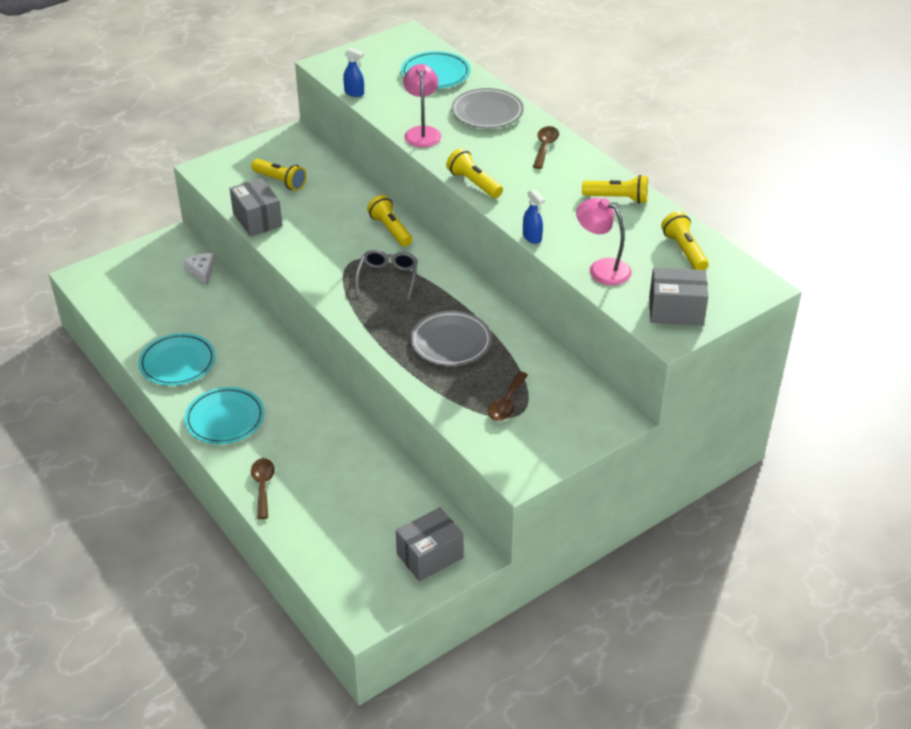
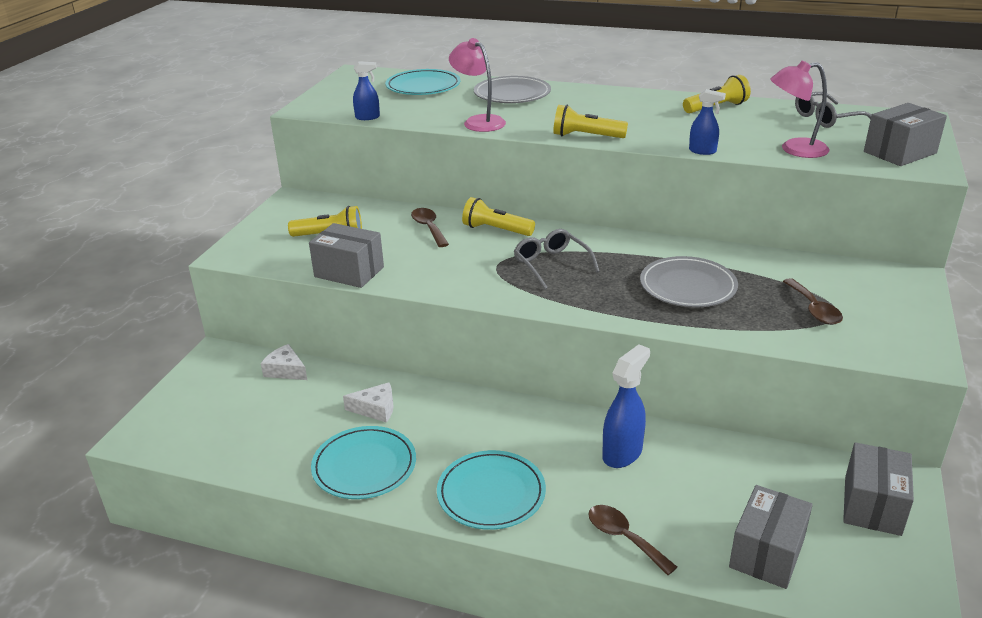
camera: 35 degrees left, 10 degrees down
brown spoon [533,126,559,169] -> brown spoon moved to [411,208,449,247]
yellow flashlight [661,211,709,270] -> grey glasses [795,92,871,128]
none -> white cheese [343,382,394,423]
none -> blue spray bottle [602,344,650,468]
none -> grey box [729,485,813,589]

